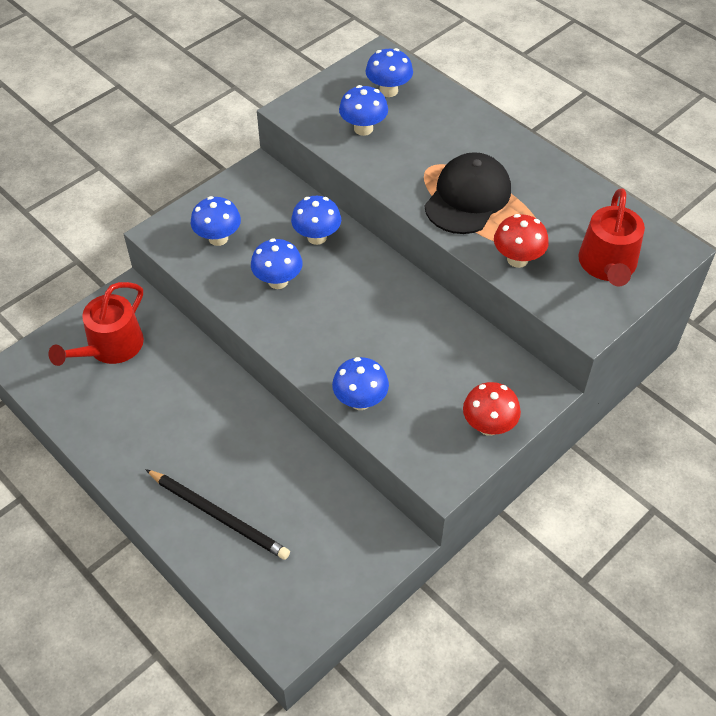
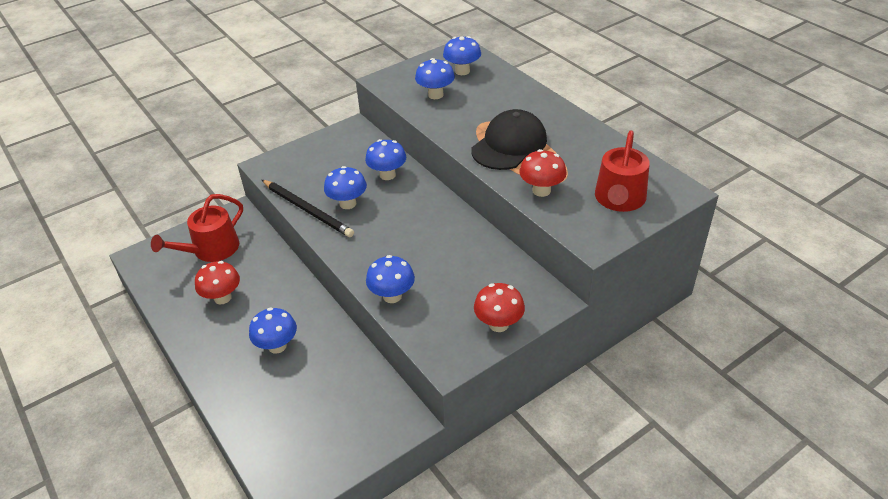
camera: 10 degrees right, 10 degrees down
black pencil [145,469,290,560] -> black pencil moved to [262,180,354,237]
blue mushroom [191,196,241,246] -> blue mushroom moved to [249,307,297,354]
none -> red mushroom [195,261,240,304]

